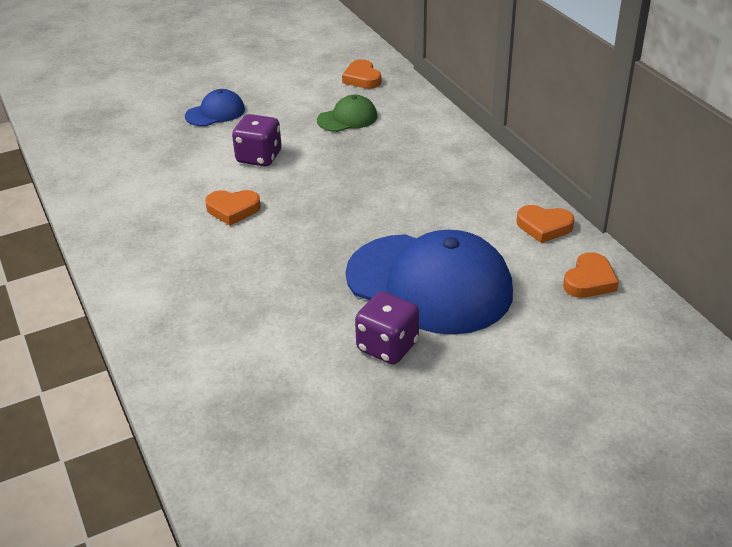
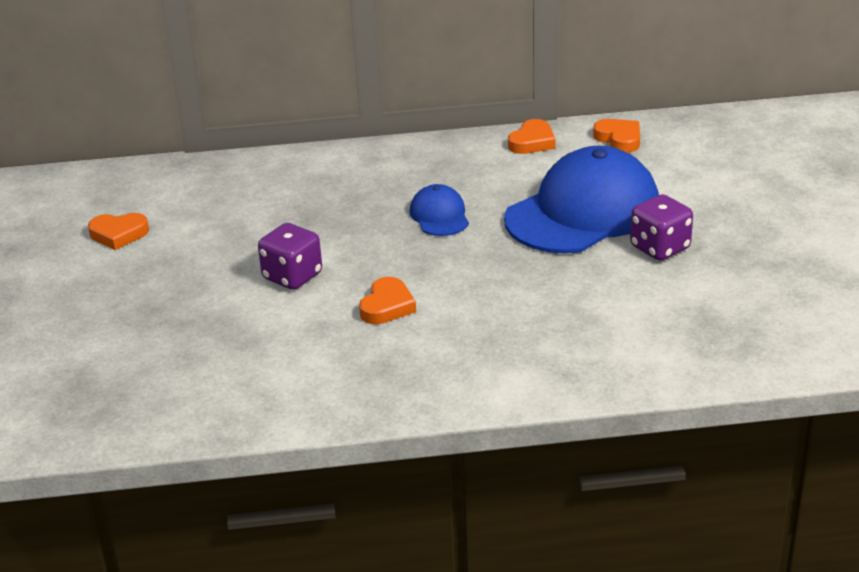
camera: 70 degrees left, 5 degrees down
blue cap [185,89,245,126] -> blue cap moved to [410,184,469,236]
green cap [317,95,377,132] -> none
orange heart [342,59,381,89] -> orange heart moved to [88,213,149,250]

